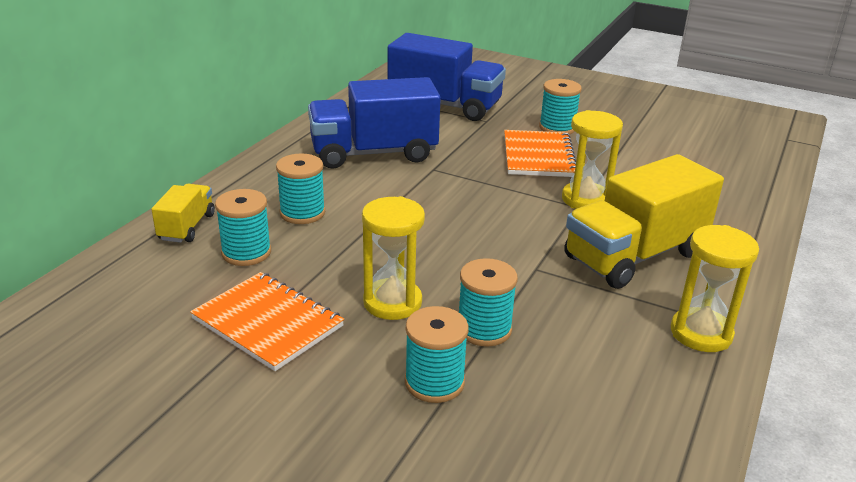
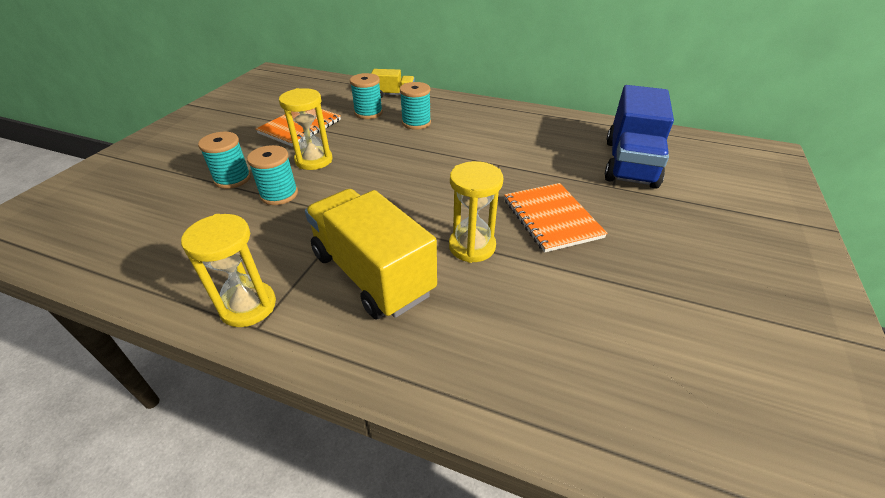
camera: 85 degrees right, 10 degrees up
blue truck [308,77,441,169] -> none
orange notebook [504,130,576,177] -> orange notebook turned 75 degrees clockwise [504,183,607,253]
turquoise spool [539,79,582,134] -> none

